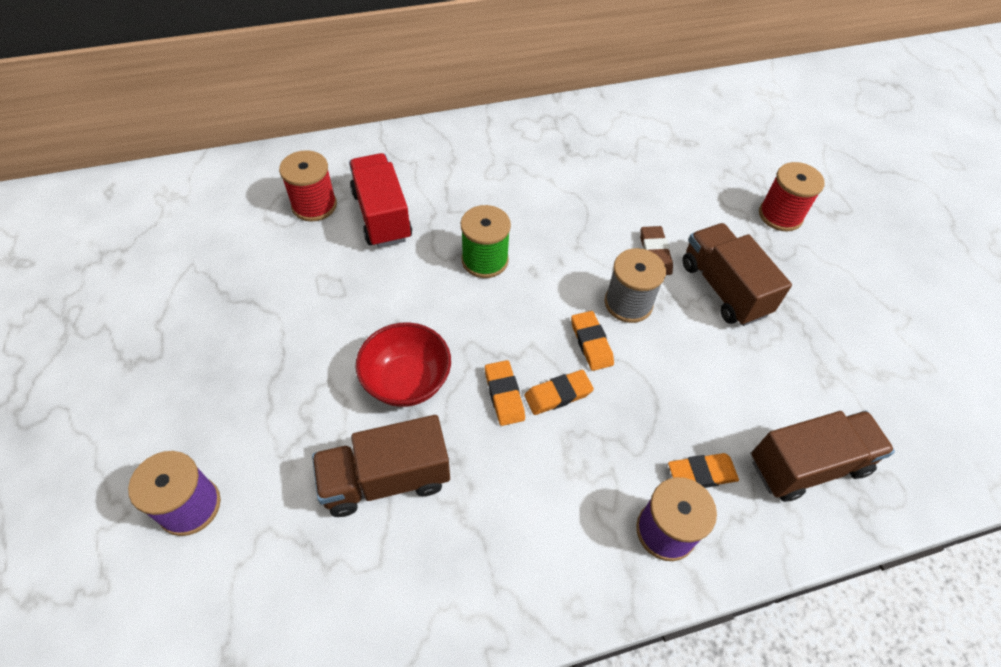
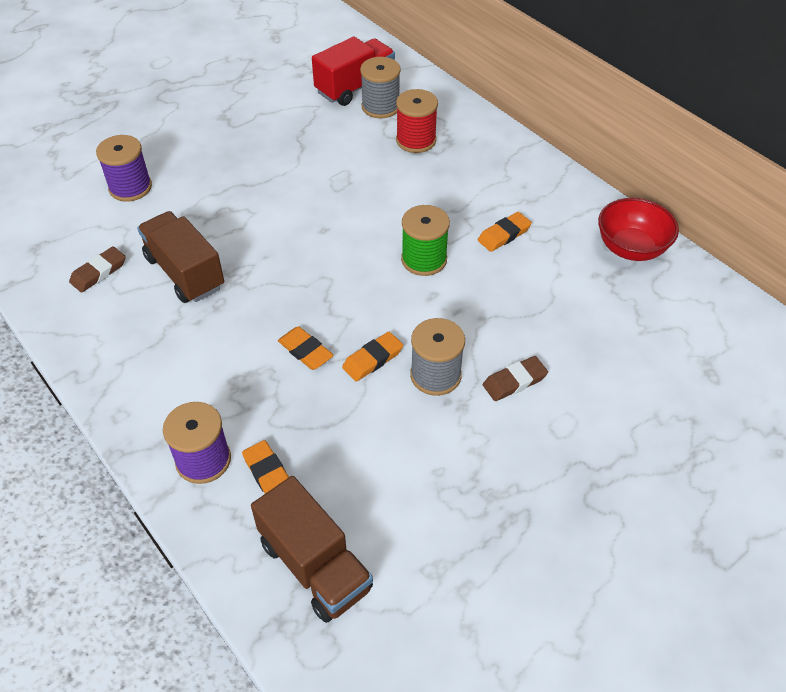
camera: 70 degrees right, 5 degrees down
red truck [349,153,412,248] -> red truck moved to [312,37,395,106]
red bowl [355,322,451,407] -> red bowl moved to [598,198,679,261]
orange eraser [485,360,525,426] -> orange eraser moved to [478,212,532,252]
brown truck [682,223,792,326] -> none
red spool [759,162,825,231] -> none
none -> brown eraser [69,246,126,293]
none -> grey spool [360,57,401,118]

